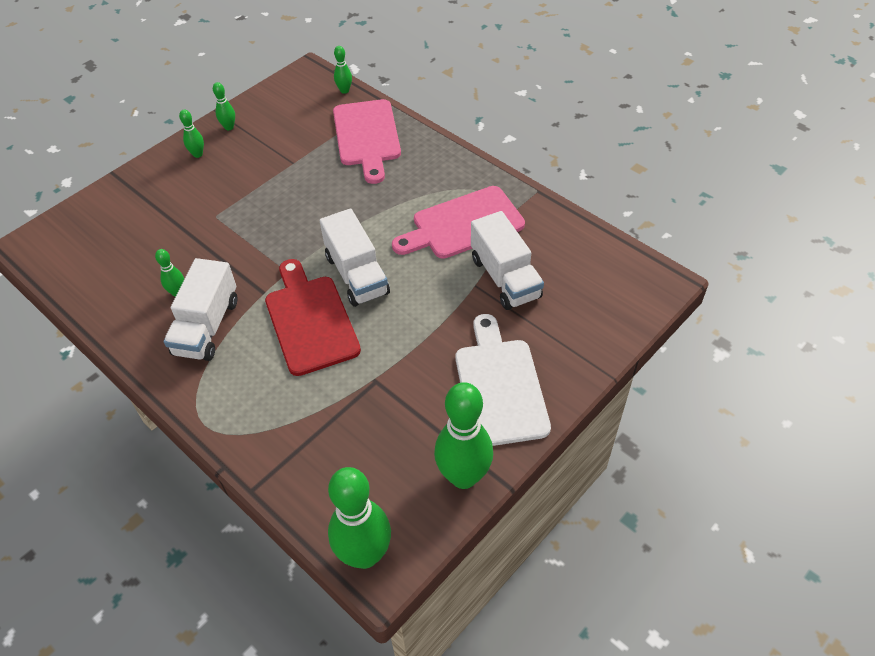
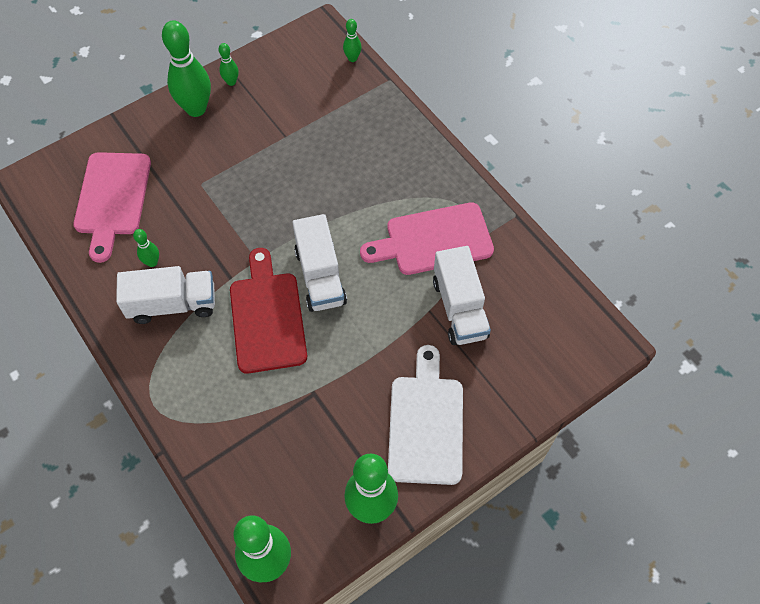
camera: 10 degrees right, 10 degrees up
white truck [164,258,237,361] -> white truck turned 120 degrees counterclockwise [116,266,215,324]
green bowling pin [179,109,204,158] -> green bowling pin [162,20,211,117], size x2.15
pink cutting board [333,99,401,184] -> pink cutting board moved to [73,152,151,263]

